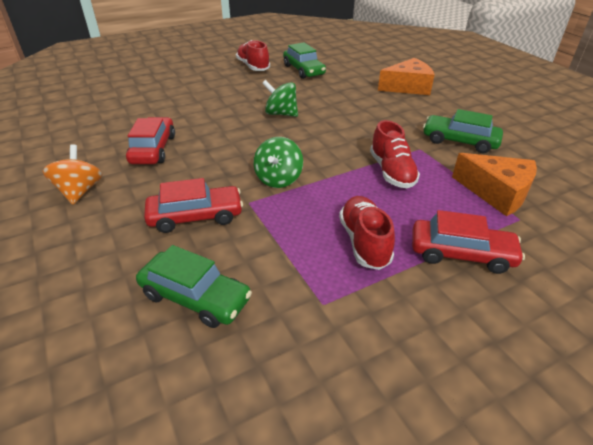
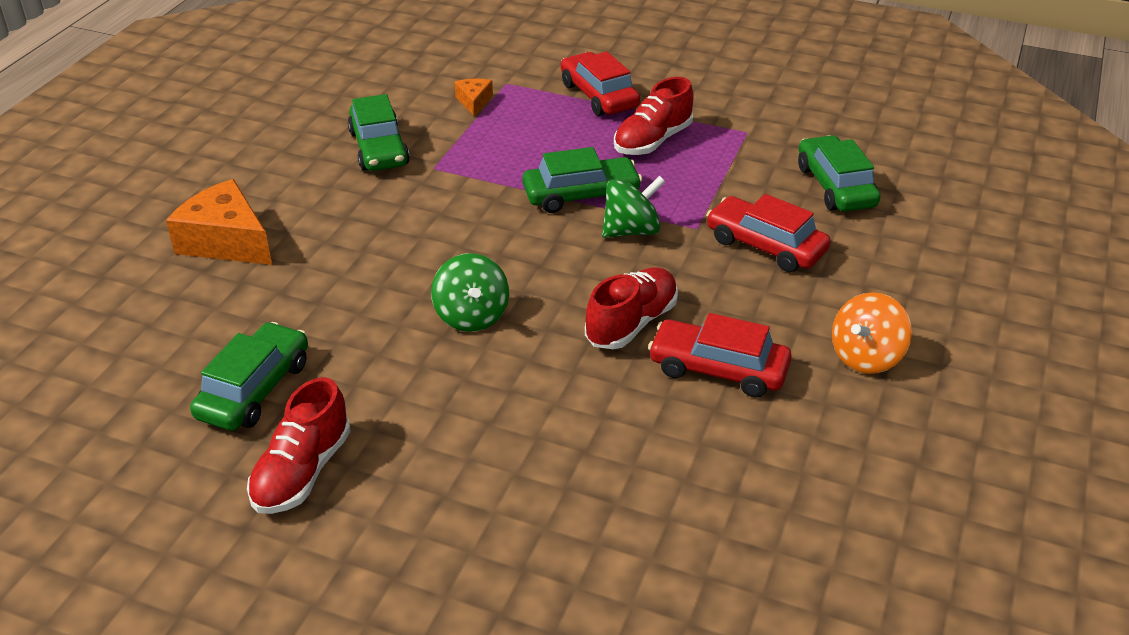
camera: 130 degrees left, 0 degrees up
red car [126,117,175,164] -> red car turned 60 degrees clockwise [648,313,792,398]
red shoe [370,120,420,188] -> red shoe moved to [585,267,678,349]
orange cheese [452,153,537,216] -> orange cheese [454,79,493,117], size x0.50
none -> green car [522,147,642,213]

